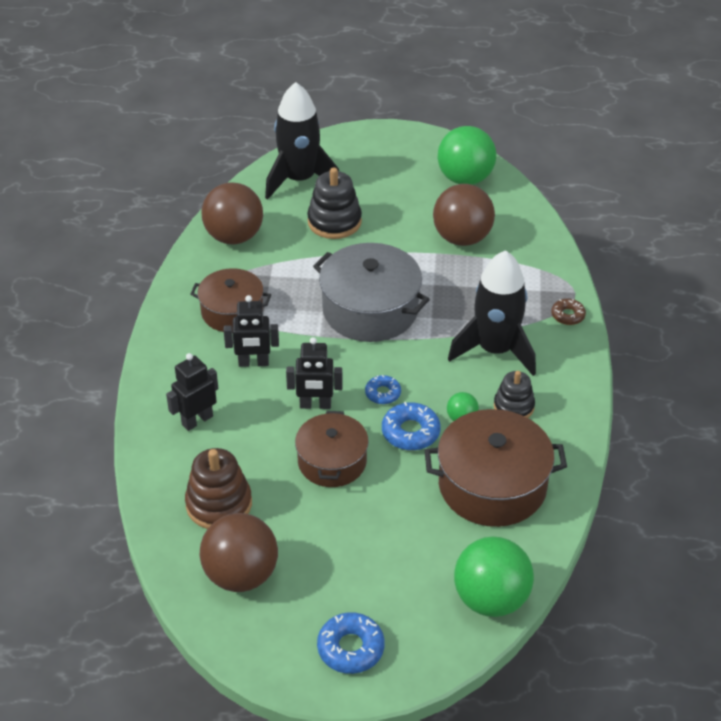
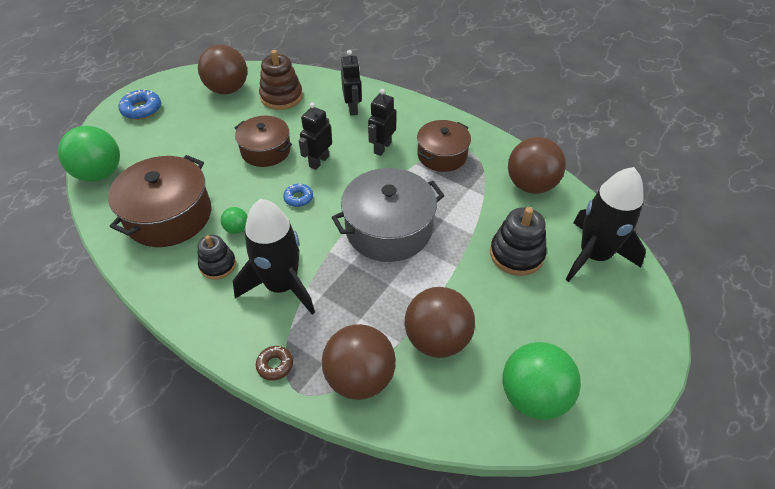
camera: 120 degrees right, 5 degrees up
blue donut [382,402,441,451] -> none
none -> brown ball [322,324,396,400]

